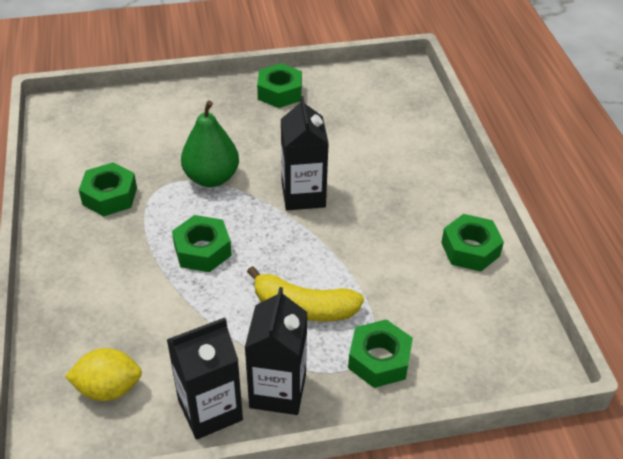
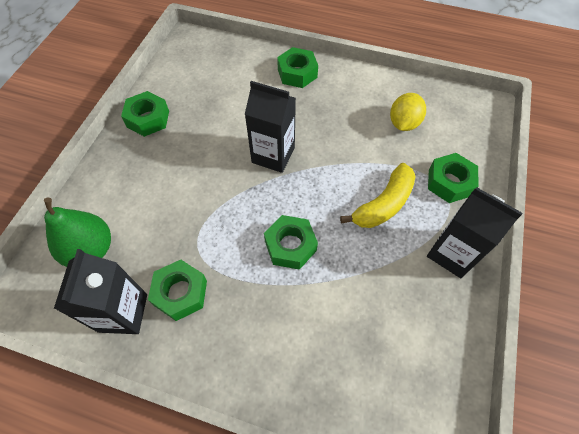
camera: 60 degrees left, 15 degrees up
yellow lemon [65,348,142,401] -> yellow lemon moved to [390,93,426,131]
black carton [167,318,243,440] -> black carton moved to [54,249,147,334]
green pear [181,101,239,187] -> green pear moved to [44,198,111,267]
green nut [441,214,504,272] -> green nut moved to [277,47,318,88]

